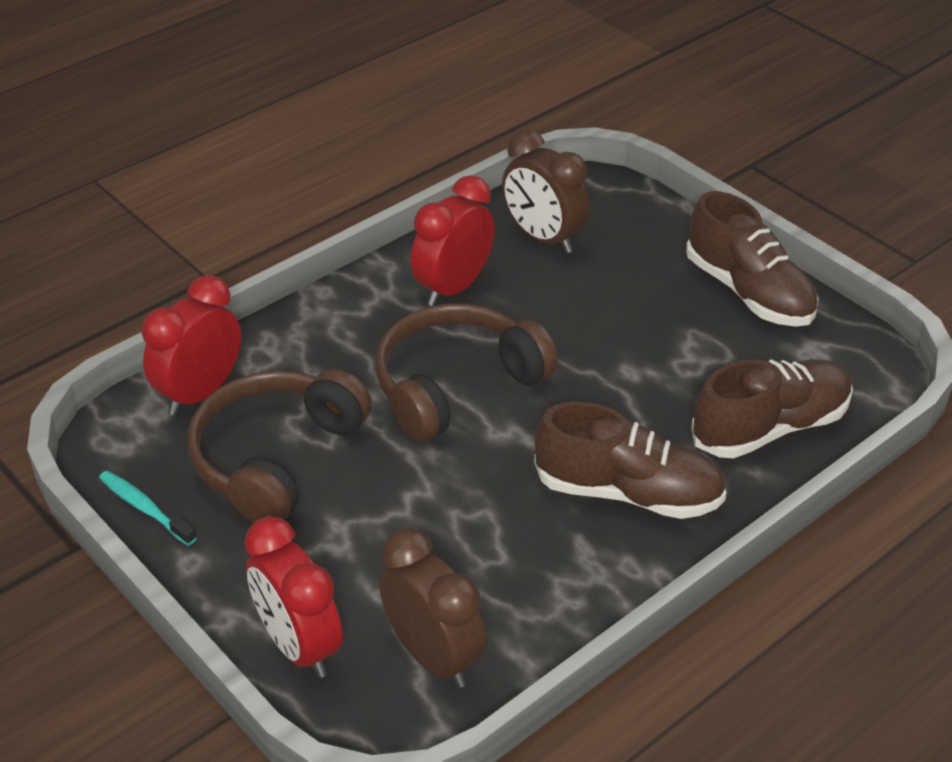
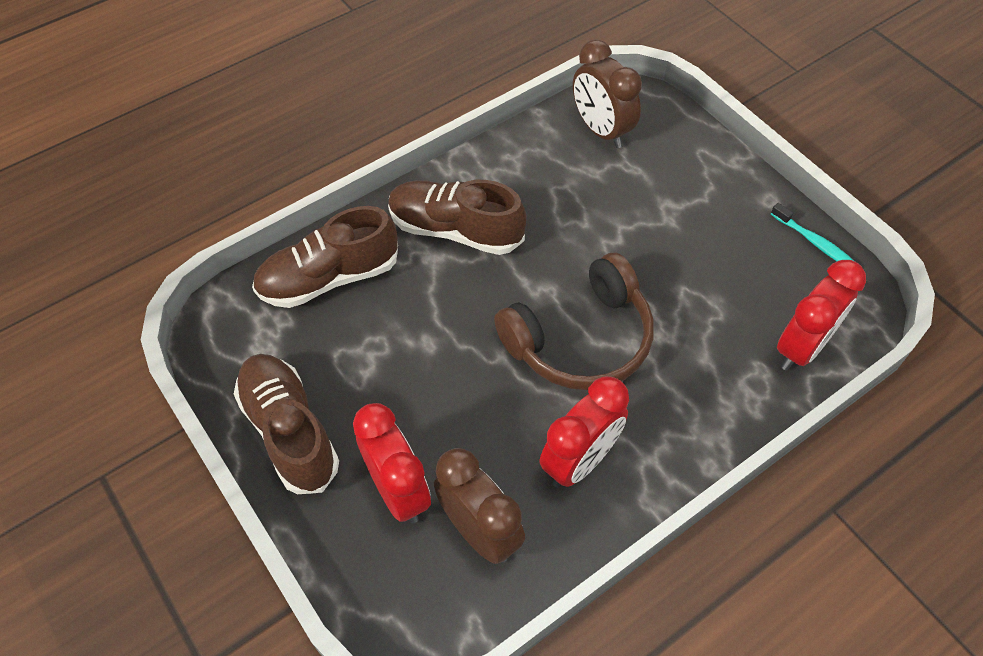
camera: 175 degrees left, 15 degrees up
brown headphones [187,369,372,523] -> none
red clock [245,516,343,678] -> red clock moved to [353,403,431,523]

